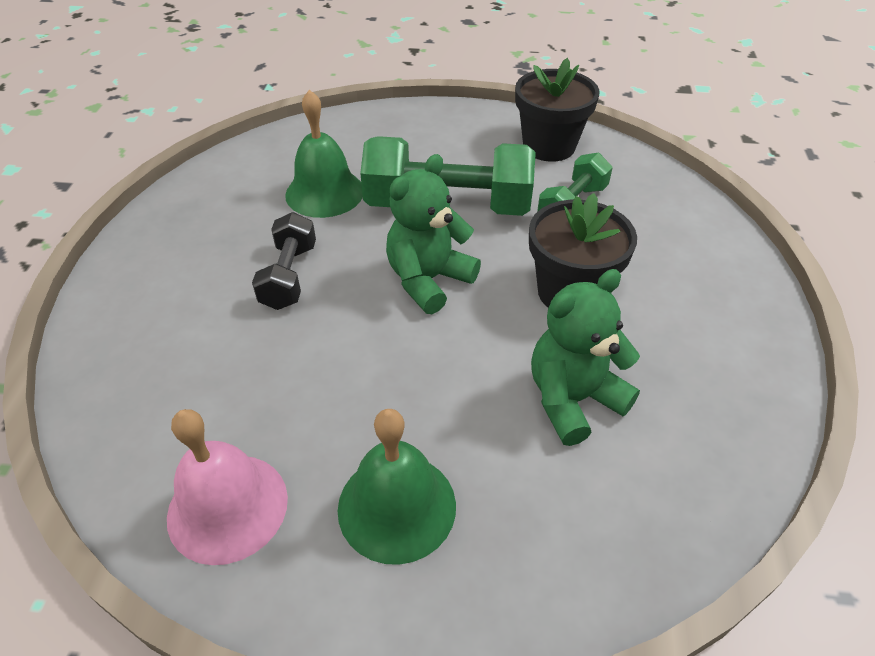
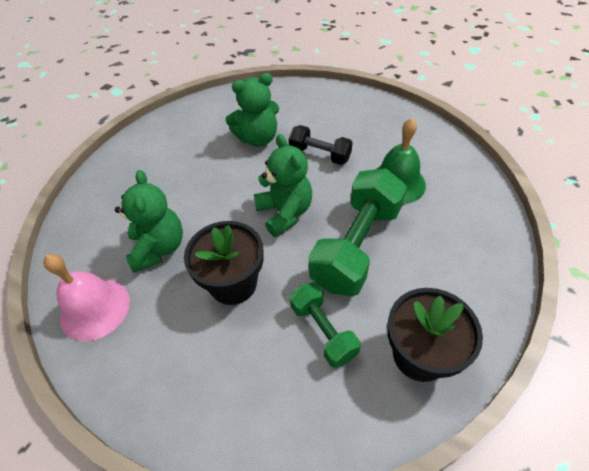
camera: 115 degrees right, 5 degrees up
pink bell [167,409,288,565] -> pink bell moved to [43,254,130,341]
green bell [338,409,456,565] -> none
none -> green teddy bear [226,73,279,147]

